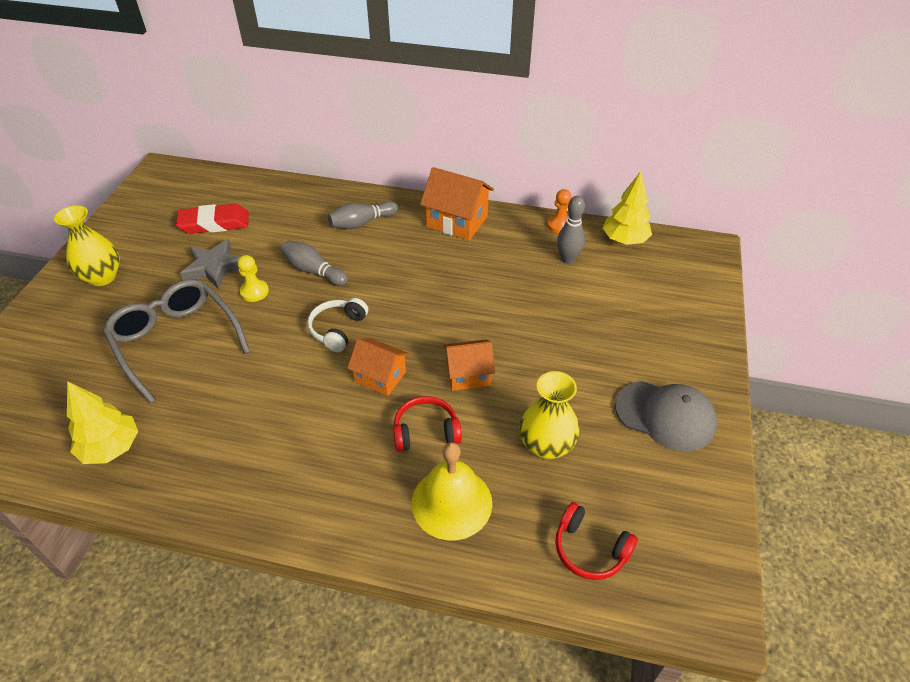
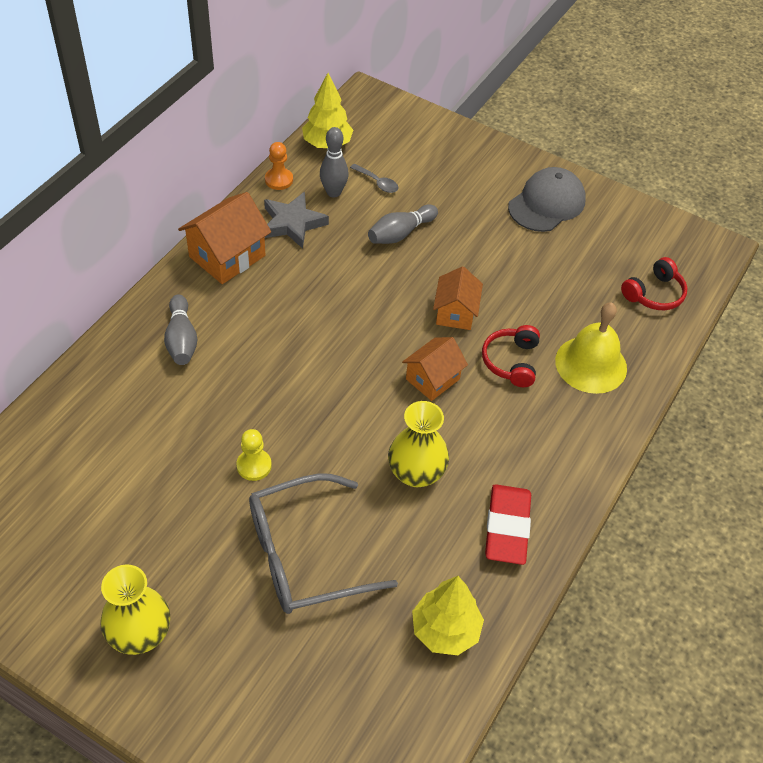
camera: 75 degrees left, 5 degrees up
red eraser [176,204,249,234] -> red eraser moved to [485,484,531,565]
grey star [180,239,240,289] -> grey star moved to [264,192,329,249]
grey bowling pin [281,240,348,286] -> grey bowling pin moved to [368,204,438,244]
white headphones [307,298,368,352] -> none
yellow vase [519,371,580,460] -> yellow vase moved to [388,401,449,487]
none -> grey spoon [350,164,399,193]

